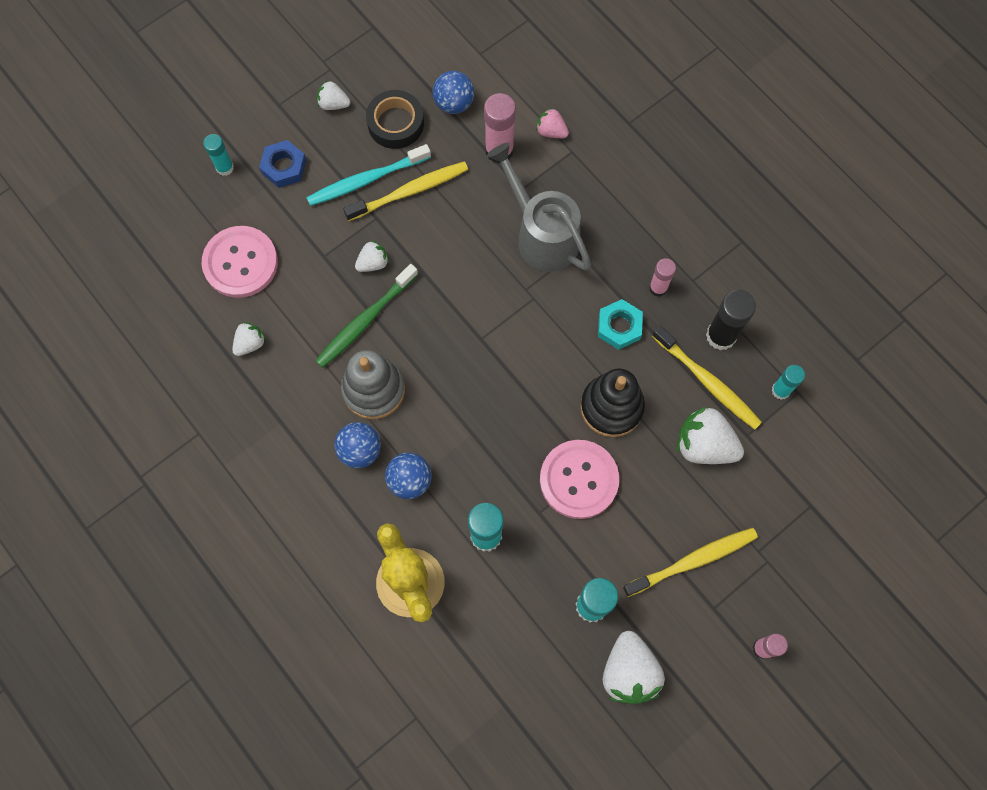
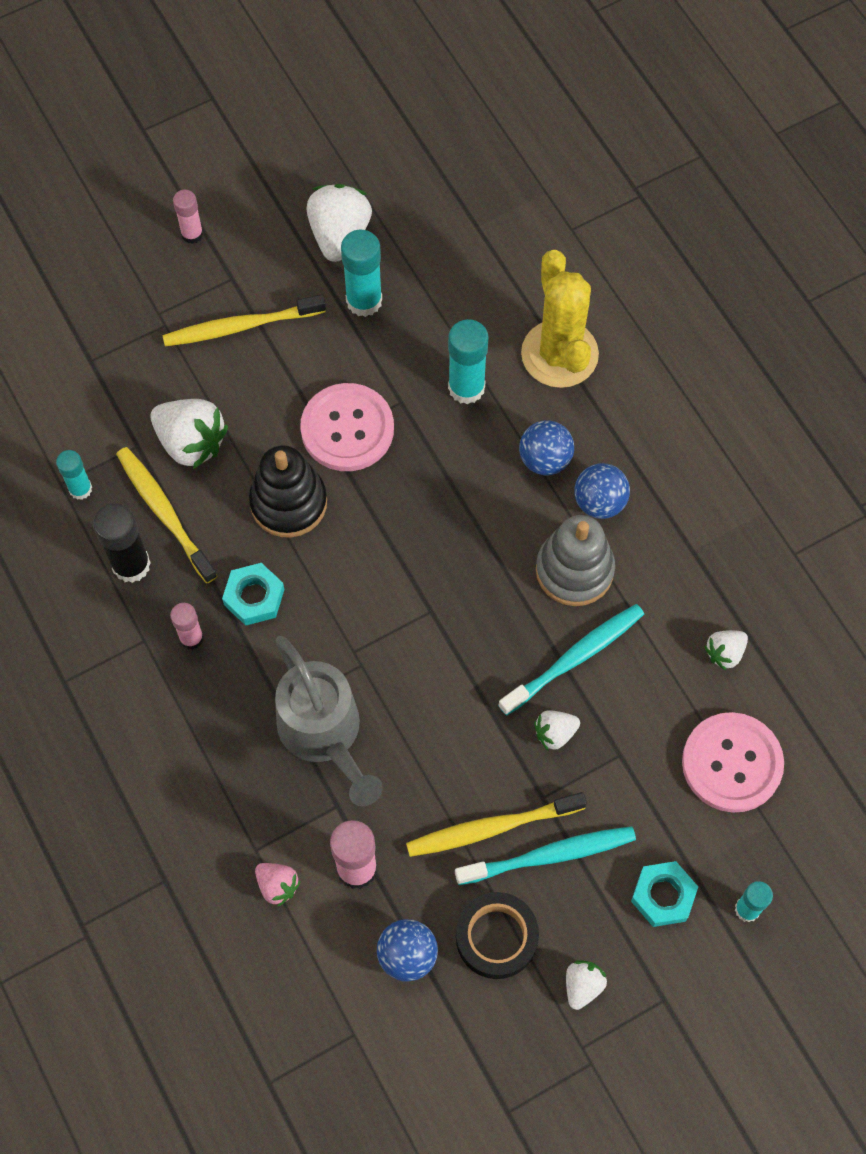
camera: 170 degrees left, 5 degrees down
blue nut [259,140,307,188] -> turquoise nut [631,861,698,927]
green toothbrush [315,264,418,368] -> turquoise toothbrush [498,604,644,716]
white strawberry [317,80,350,110] -> white strawberry turned 90 degrees counterclockwise [566,960,607,1010]

